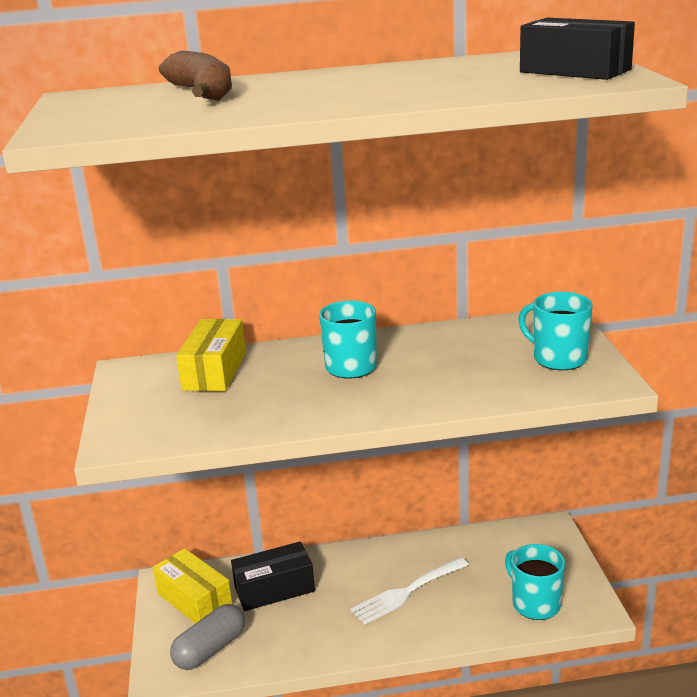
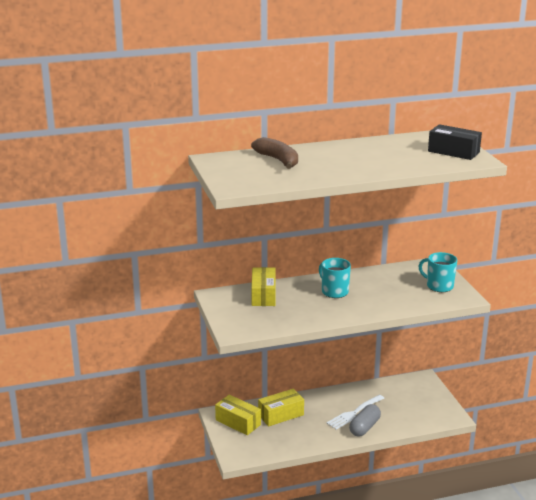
camera: 10 degrees left, 0 degrees up
grey capsule [170,604,245,670] -> grey capsule moved to [349,404,381,437]
black box [231,541,315,611] -> yellow box [258,388,304,427]
turquoise mug [505,544,565,620] -> none

